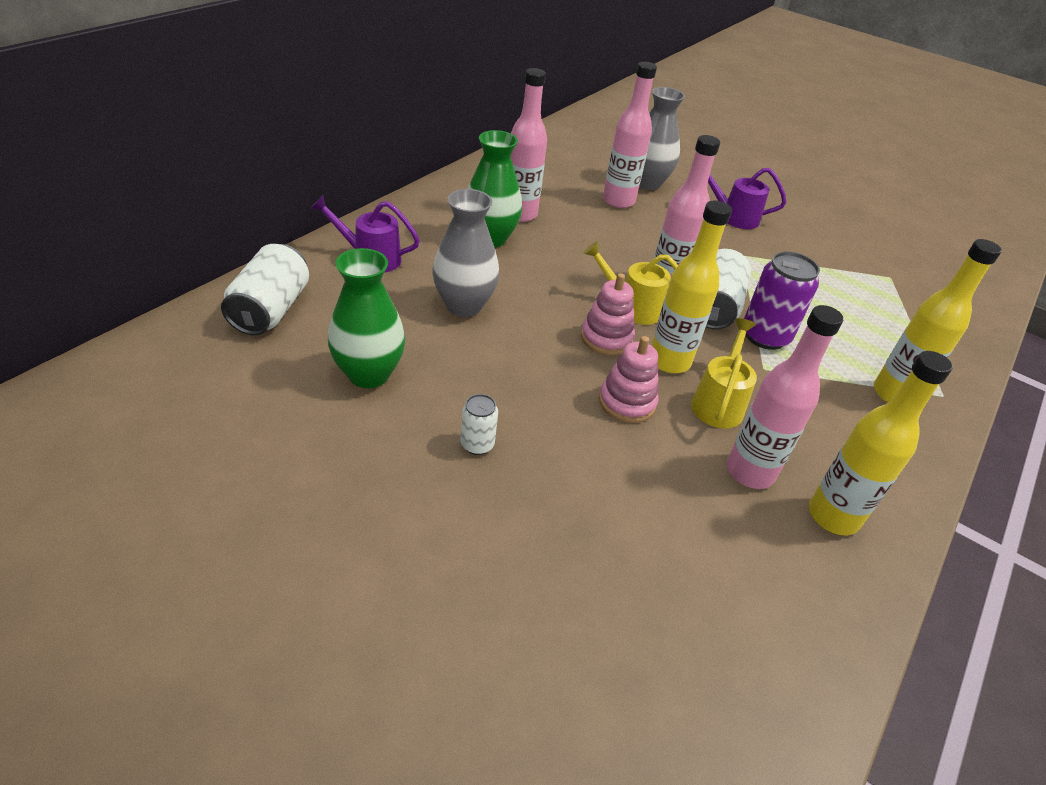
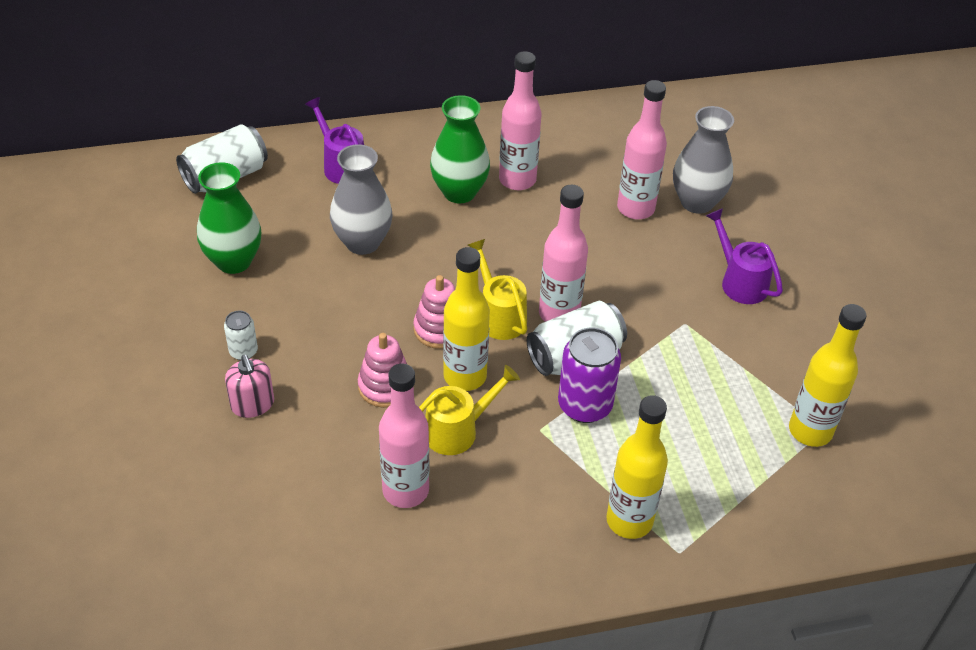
camera: 45 degrees right, 5 degrees up
yellow bottle [809,351,953,535] -> yellow bottle moved to [789,304,867,447]
none -> pink soap dispenser [225,355,274,418]

